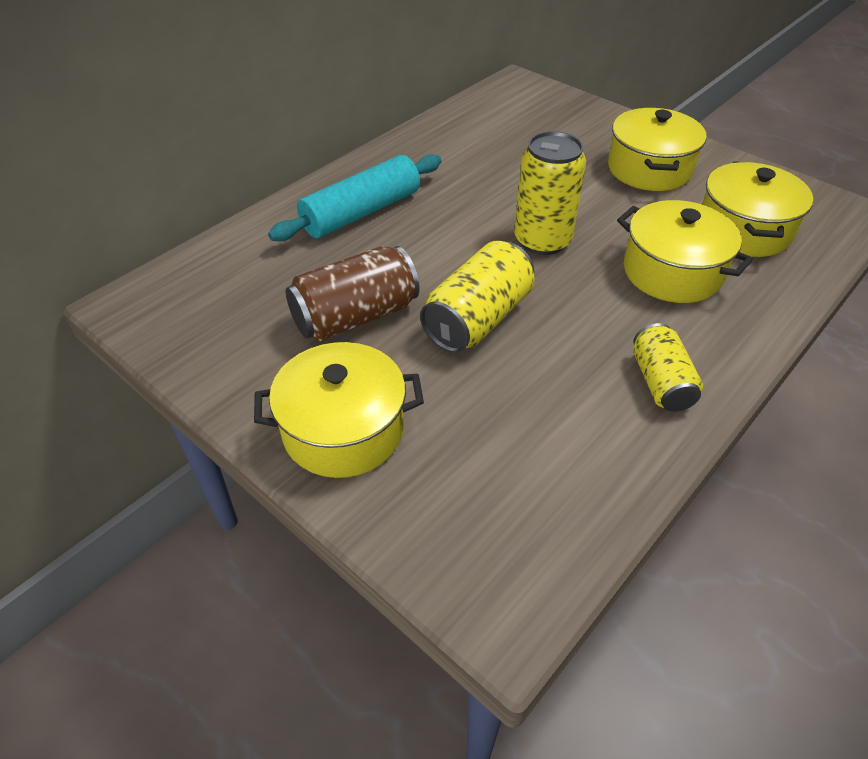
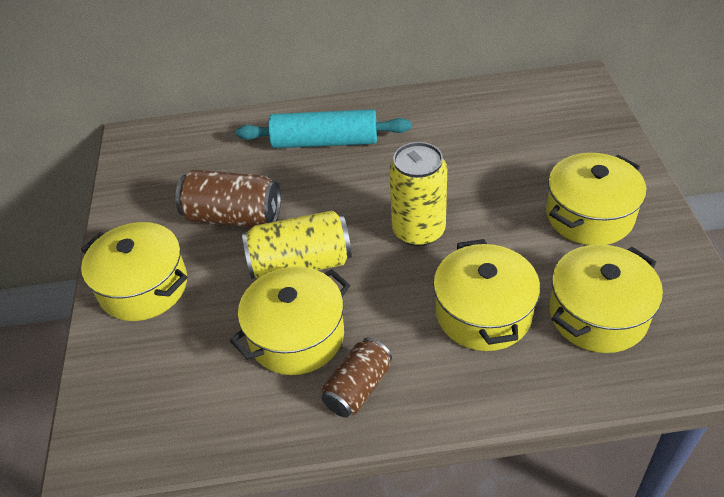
camera: 45 degrees right, 0 degrees up
yellow can [633,323,703,412] -> brown can [321,338,392,418]
none -> yellow pot [230,266,350,375]

